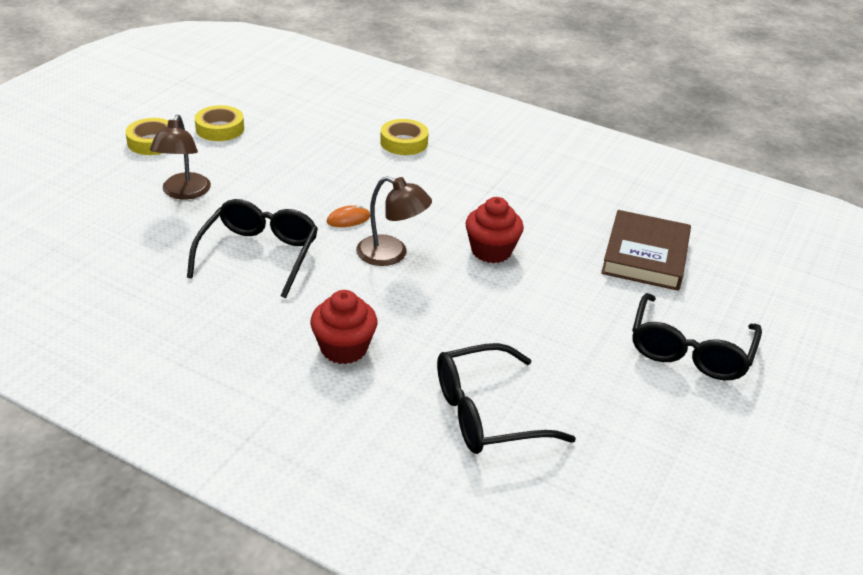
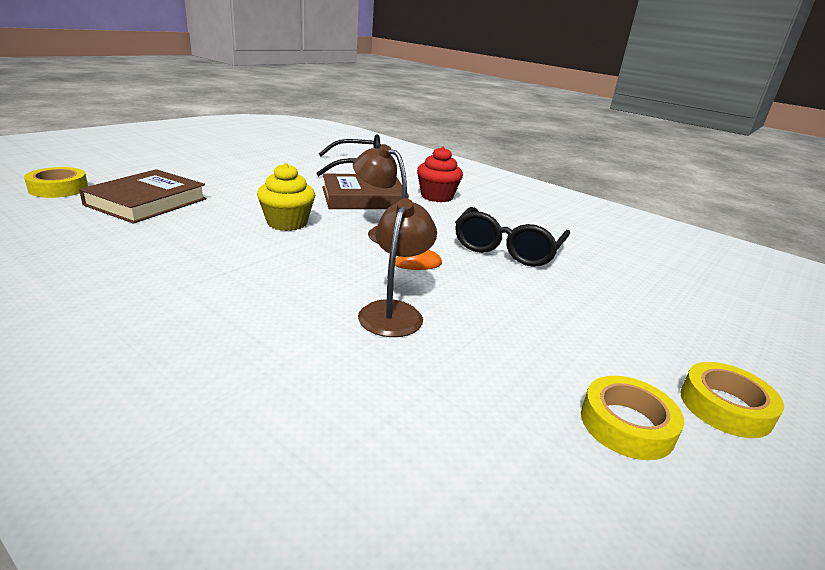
camera: 170 degrees left, 10 degrees down
brown lamp [150,115,211,199] -> brown lamp moved to [358,198,437,337]
yellow tape [380,119,429,155] -> yellow tape moved to [24,167,88,198]
red cupcake [465,197,524,263] -> yellow cupcake [257,163,315,231]
black glasses [632,293,762,380] -> none
none -> brown book [322,173,409,209]

